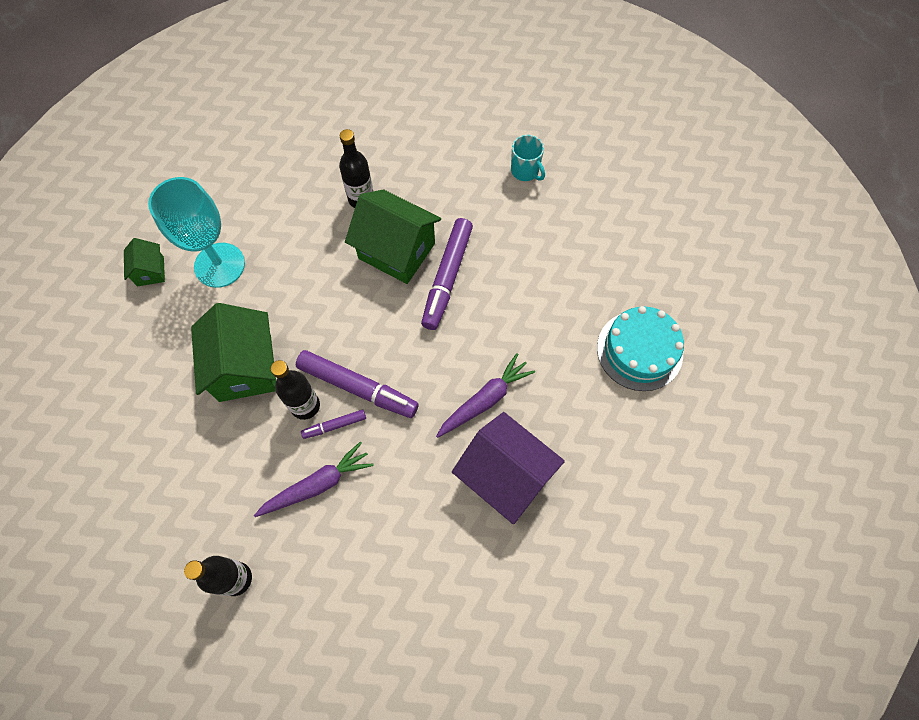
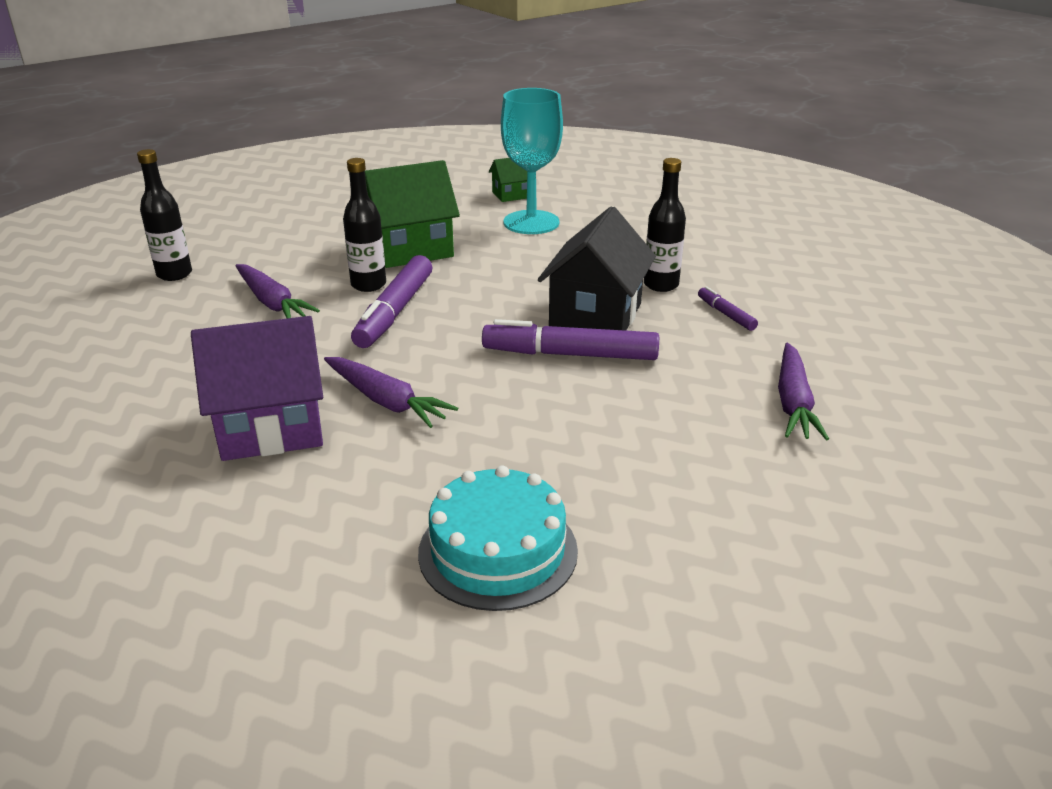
camera: 80 degrees right, 35 degrees down
purple marker [301,410,366,439] -> purple marker moved to [698,286,758,331]
green house [345,189,441,284] -> black house [538,206,656,331]
purple house [452,412,565,524] -> purple house turned 45 degrees clockwise [191,316,323,461]
turquoise mug [511,135,545,181] -> purple carrot [778,343,829,441]

